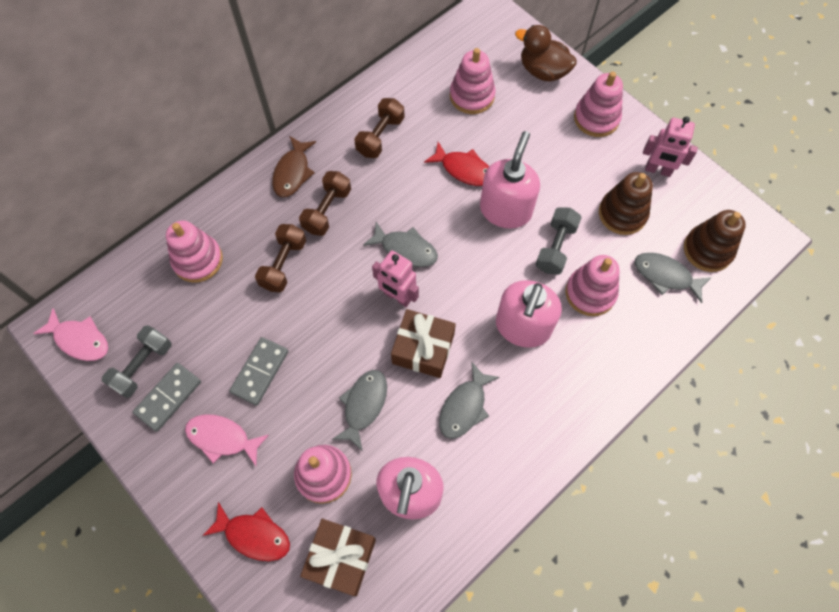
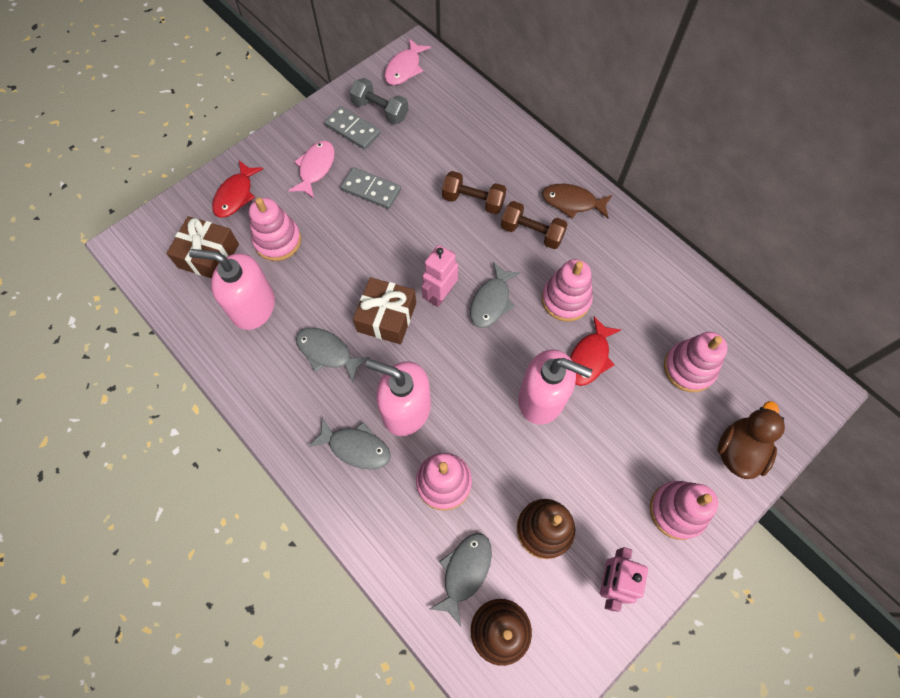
camera: 90 degrees right, 0 degrees up
pink stacking toy [166,221,223,282] -> pink stacking toy moved to [542,259,593,321]
grey fish [332,370,387,451] -> grey fish moved to [308,417,391,470]
brown dumbbell [354,98,405,158] -> none
grey dumbbell [535,207,582,275] -> none

